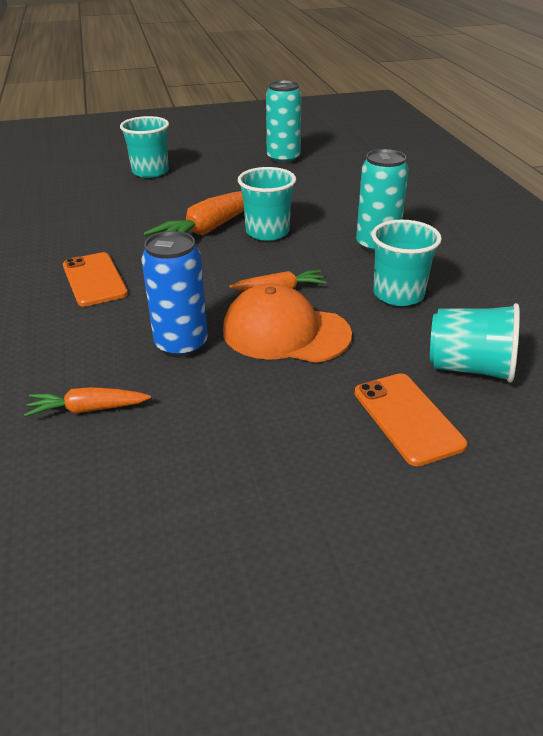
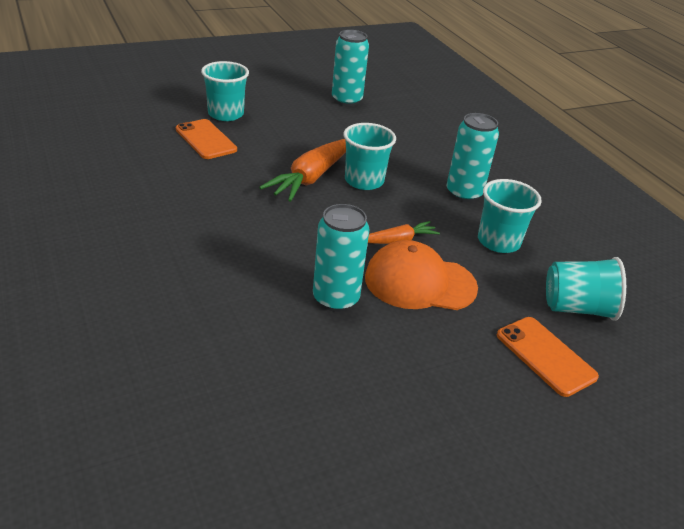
camera: 15 degrees left, 0 degrees up
orange carrot [24,387,151,417] -> none
orange phone [63,252,128,307] -> orange phone moved to [176,119,237,159]
blue can [142,231,208,358] -> turquoise can [313,204,370,312]

